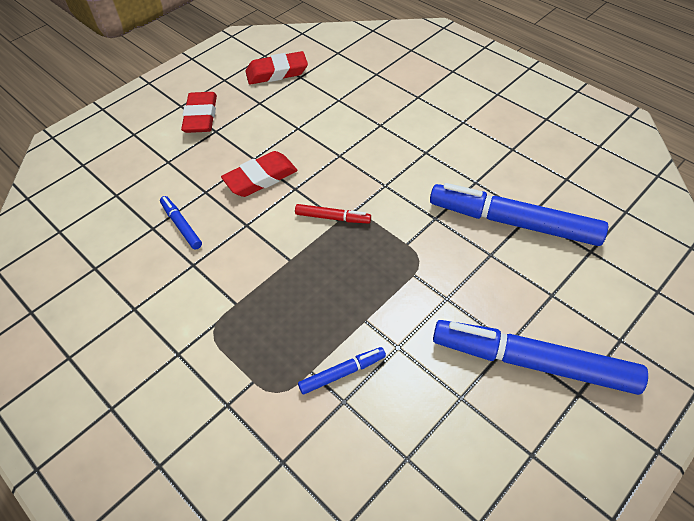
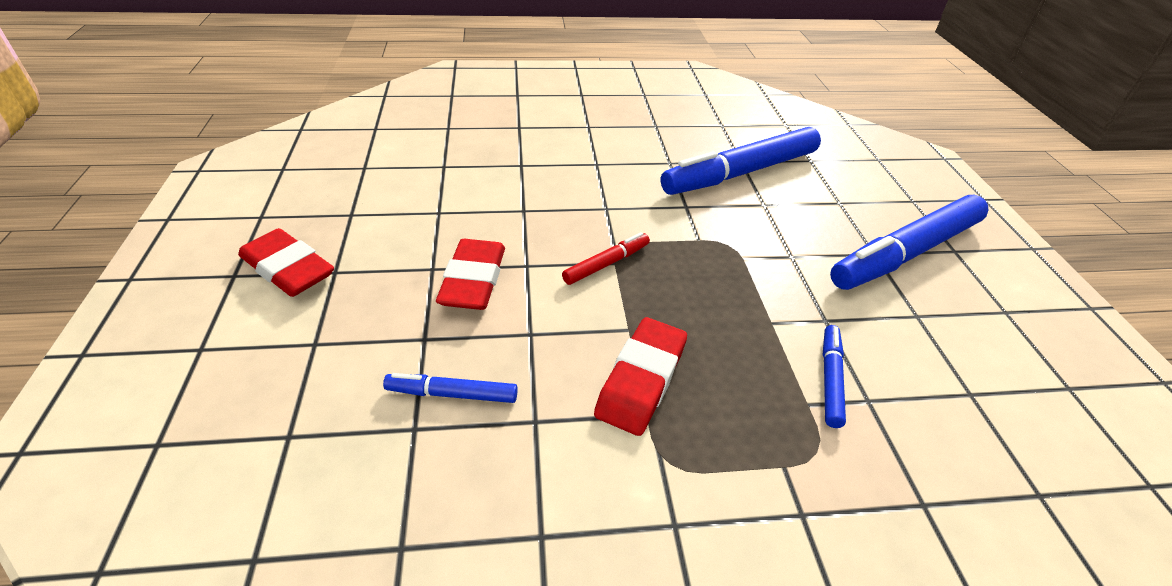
camera: 55 degrees left, 10 degrees down
red eraser [245,51,308,85] -> red eraser moved to [594,317,687,436]

